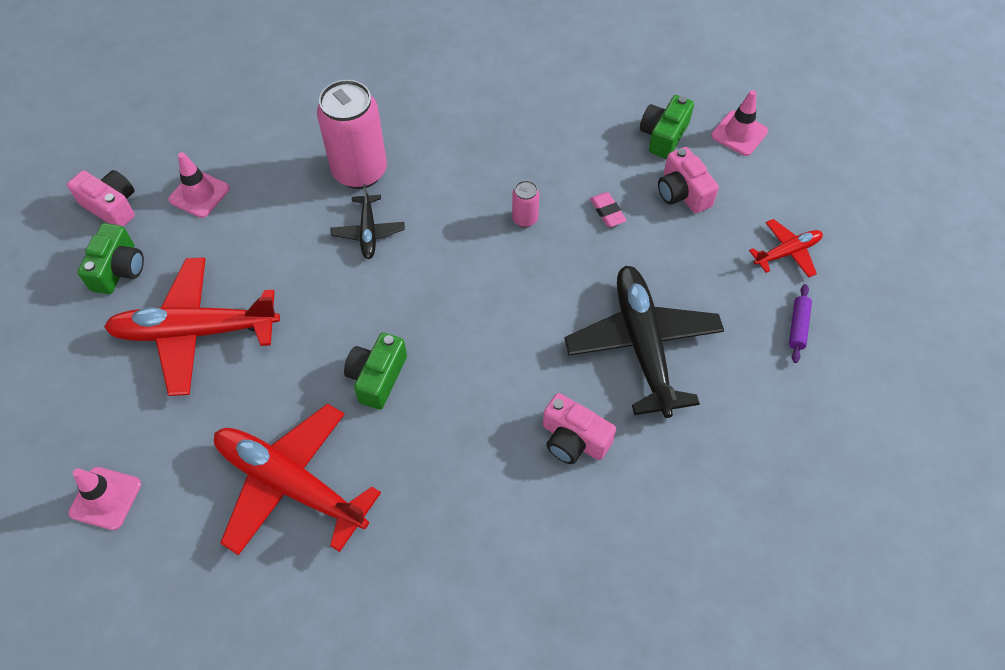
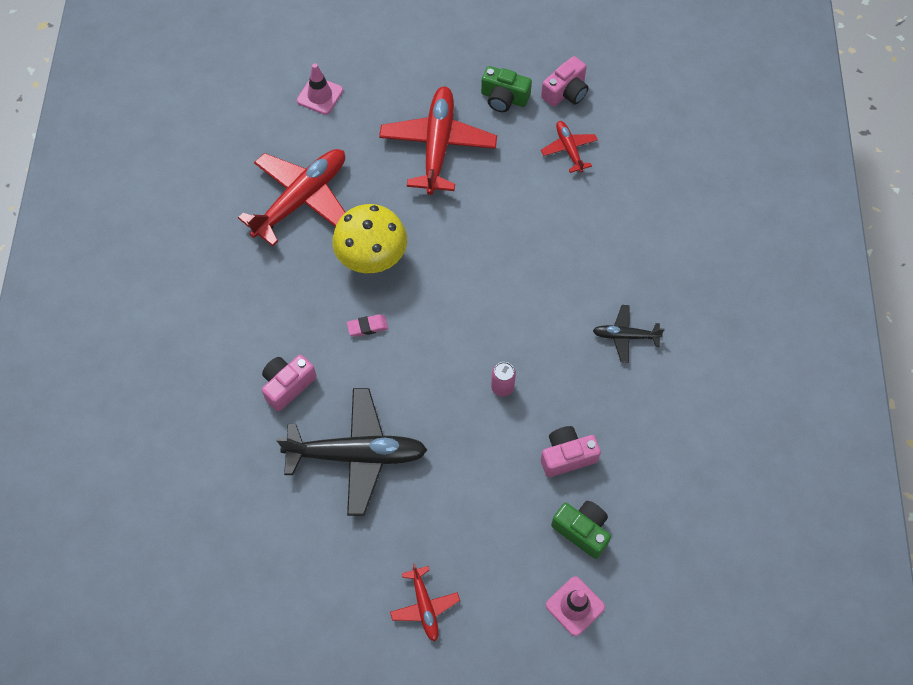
camera: 100 degrees right, 5 degrees up
pink traffic cone [168,152,230,218] -> red plane [541,121,598,173]
pink can [317,80,387,189] -> none
black plane [331,184,405,259] -> black plane moved to [593,305,665,363]
green camera [344,333,407,410] -> yellow mushroom [332,204,407,273]
pink eraser [590,192,627,227] -> pink eraser moved to [347,314,388,337]
pink camera [658,147,719,213] -> pink camera moved to [541,426,601,477]
purple rolling pin [789,284,812,363] -> none

